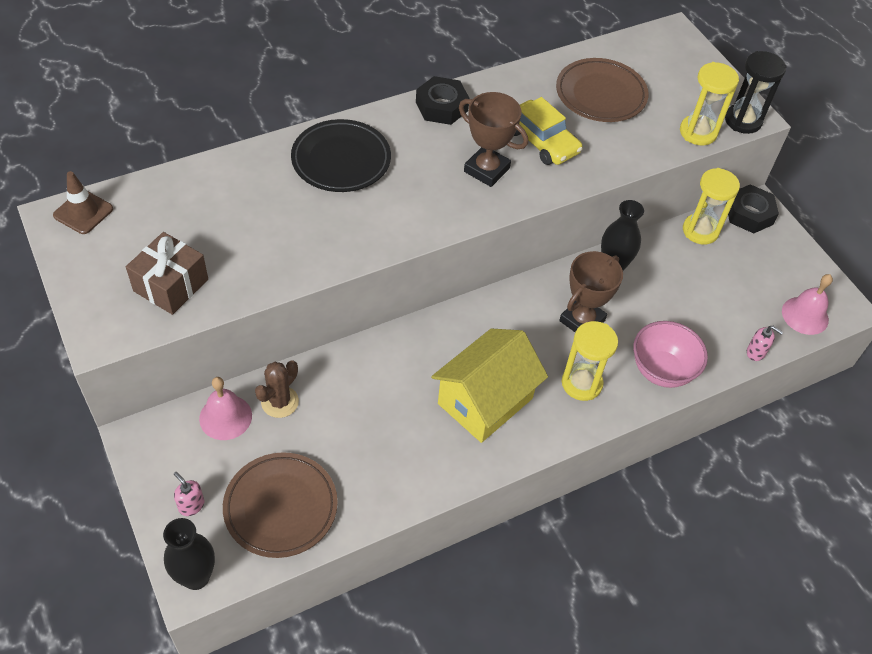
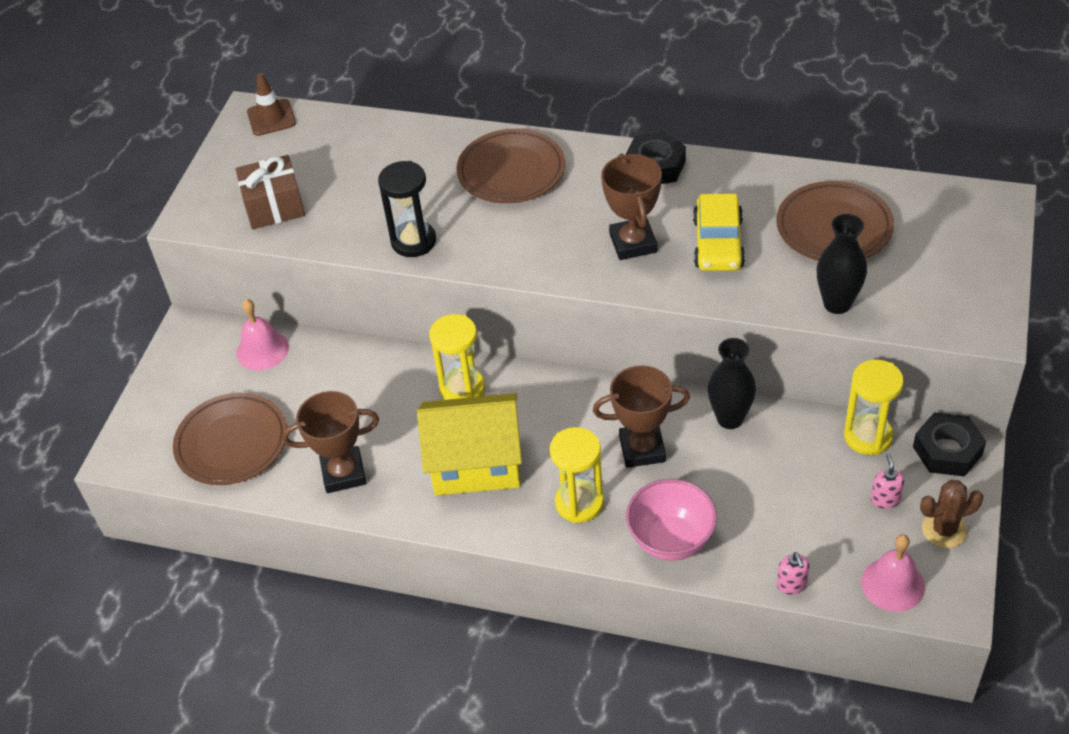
camera: 50 degrees right, 5 degrees down
black vase [163,518,215,590] -> black vase moved to [817,214,867,314]
pink soap dispenser [174,472,204,516] -> pink soap dispenser moved to [871,454,904,509]
brown cactus [255,360,299,418] -> brown cactus moved to [920,480,984,548]
black plate [291,119,391,192] -> brown plate [457,129,565,204]
yellow hourglass [680,62,739,145] -> yellow hourglass moved to [429,314,485,400]
black hourglass [725,51,787,134] -> black hourglass moved to [378,161,436,257]
none -> brown trophy [282,391,379,493]

